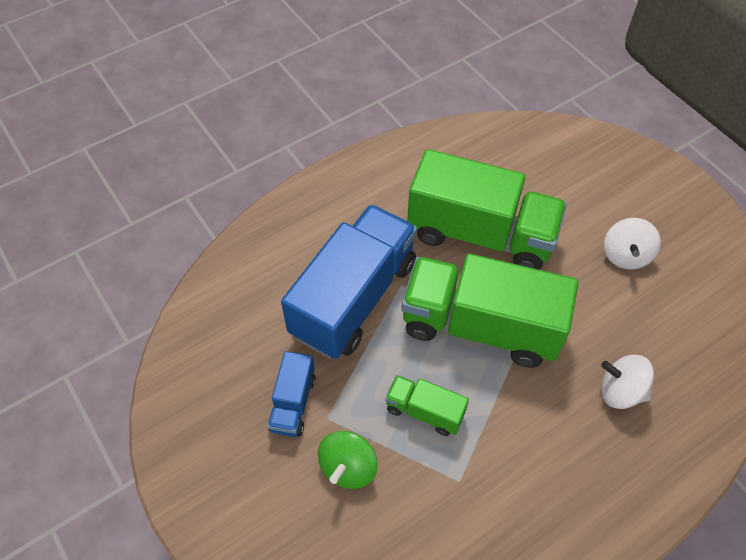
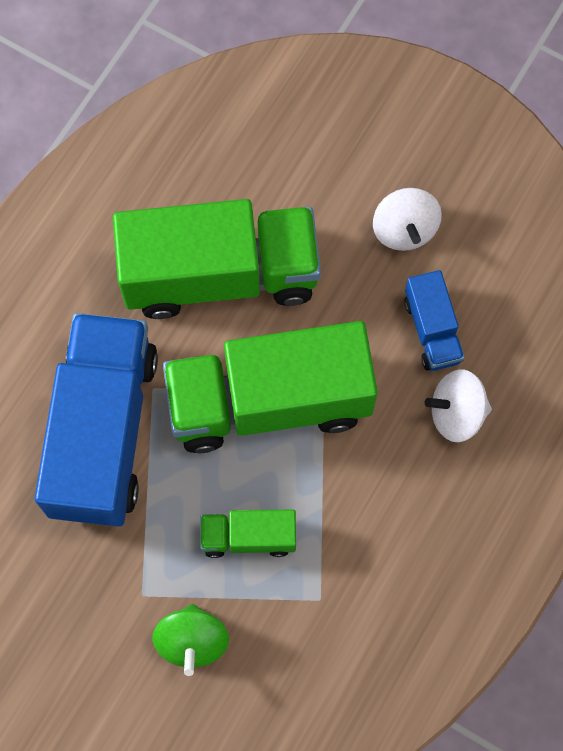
camera: 25 degrees left, 15 degrees up
blue truck [268,351,316,437] -> blue truck moved to [404,270,464,371]

